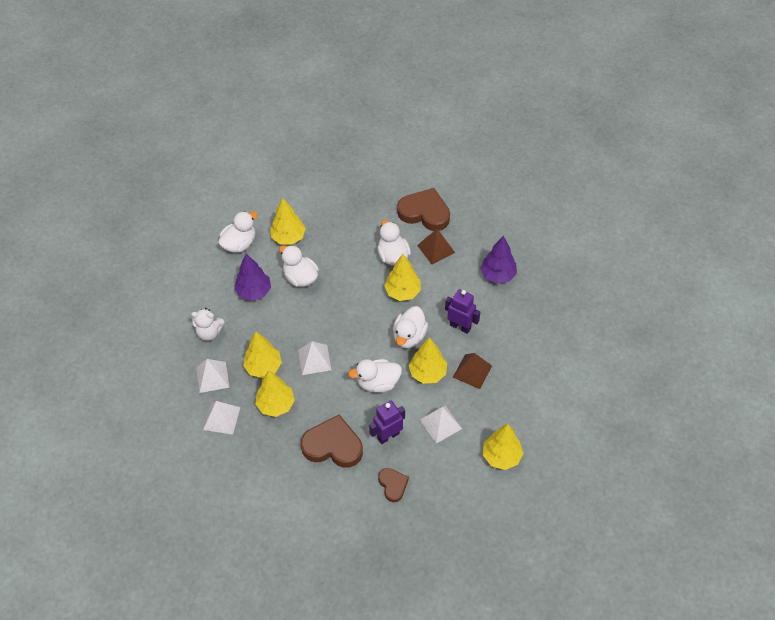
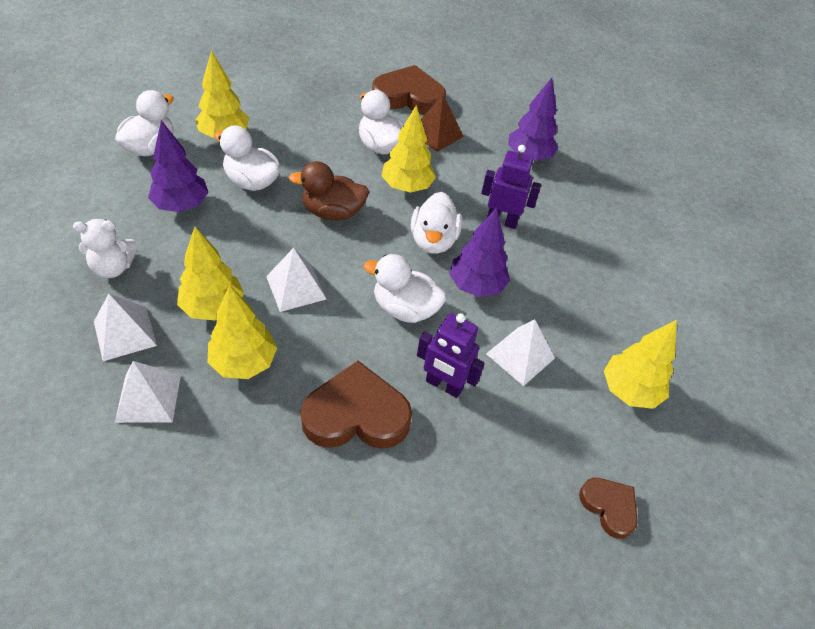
camera: 20 degrees left, 5 degrees down
white duck [348,359,402,393] -> white duck turned 45 degrees clockwise [364,254,446,323]
purple robot [369,400,405,444] -> purple robot turned 105 degrees counterclockwise [417,313,485,398]
brown heart [378,468,409,502] -> brown heart moved to [579,478,638,539]
yellow tree [409,337,447,384] -> purple tree [449,208,510,297]
brown pyramid [453,353,492,389] -> none
none -> brown duck [289,161,369,220]

